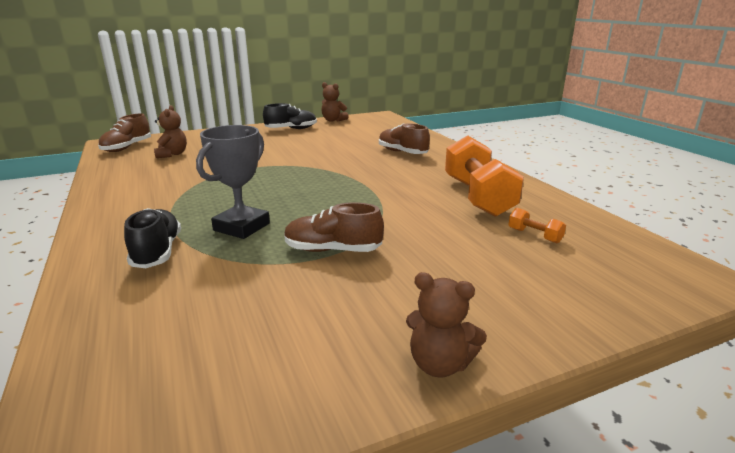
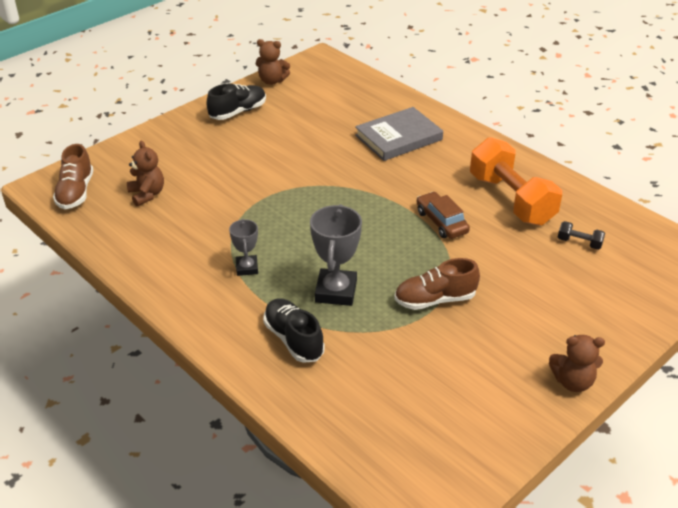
camera: 20 degrees left, 15 degrees up
brown shoe [379,123,430,154] -> grey book [355,107,443,161]
orange dumbbell [508,208,566,243] -> black dumbbell [558,221,605,250]
none -> grey trophy [229,219,258,276]
none -> brown car [417,192,470,239]

